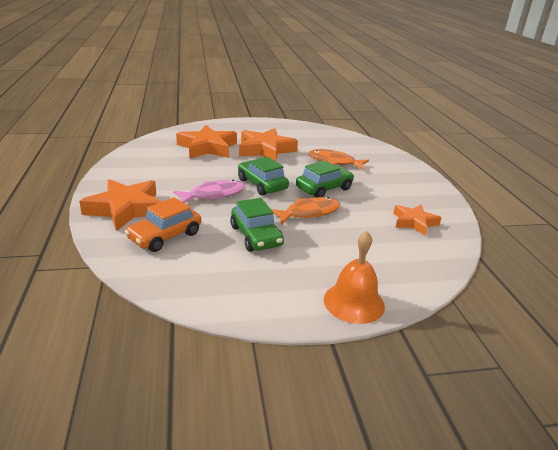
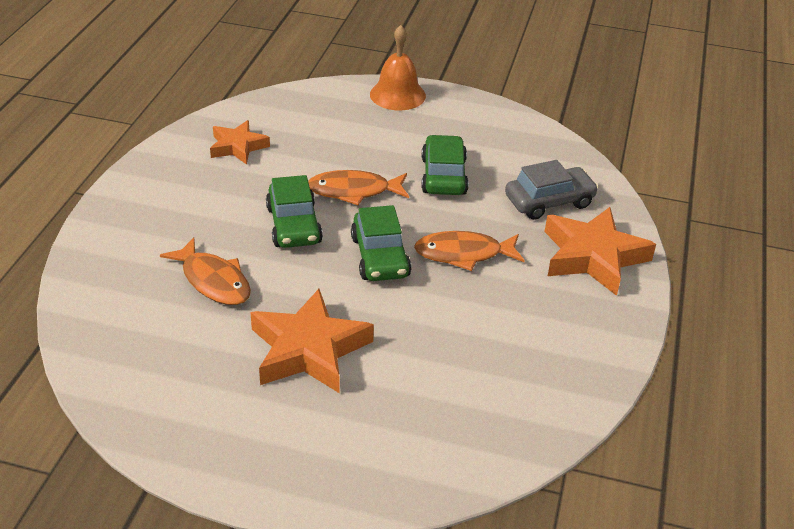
camera: 155 degrees left, 10 degrees up
orange car [125,197,201,252] -> grey car [505,160,599,220]
pink fish [173,180,245,203] -> orange fish [414,231,525,271]
orange star [176,125,237,159] -> none
green car [296,160,354,197] -> green car turned 90 degrees counterclockwise [266,175,323,248]

